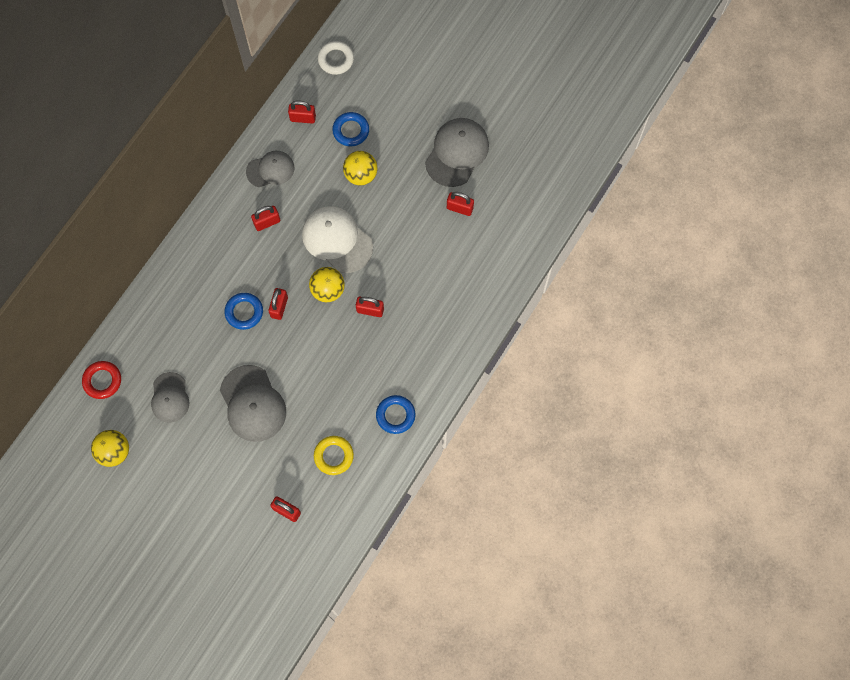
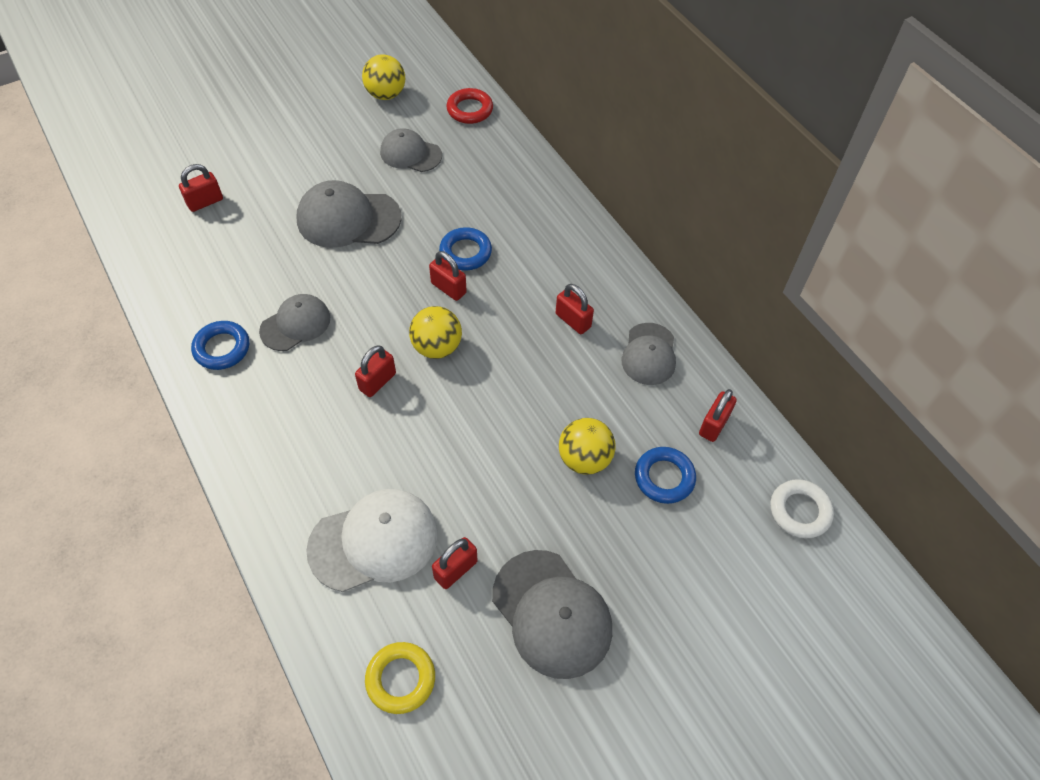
camera: 115 degrees right, 15 degrees down
red padlock [251,206,280,231] -> red padlock turned 45 degrees counterclockwise [556,284,594,334]
white cap [302,206,373,273] -> white cap moved to [306,489,438,592]
yellow ring [314,436,354,475] -> yellow ring moved to [365,642,435,714]
none -> grey cap [259,294,330,351]

